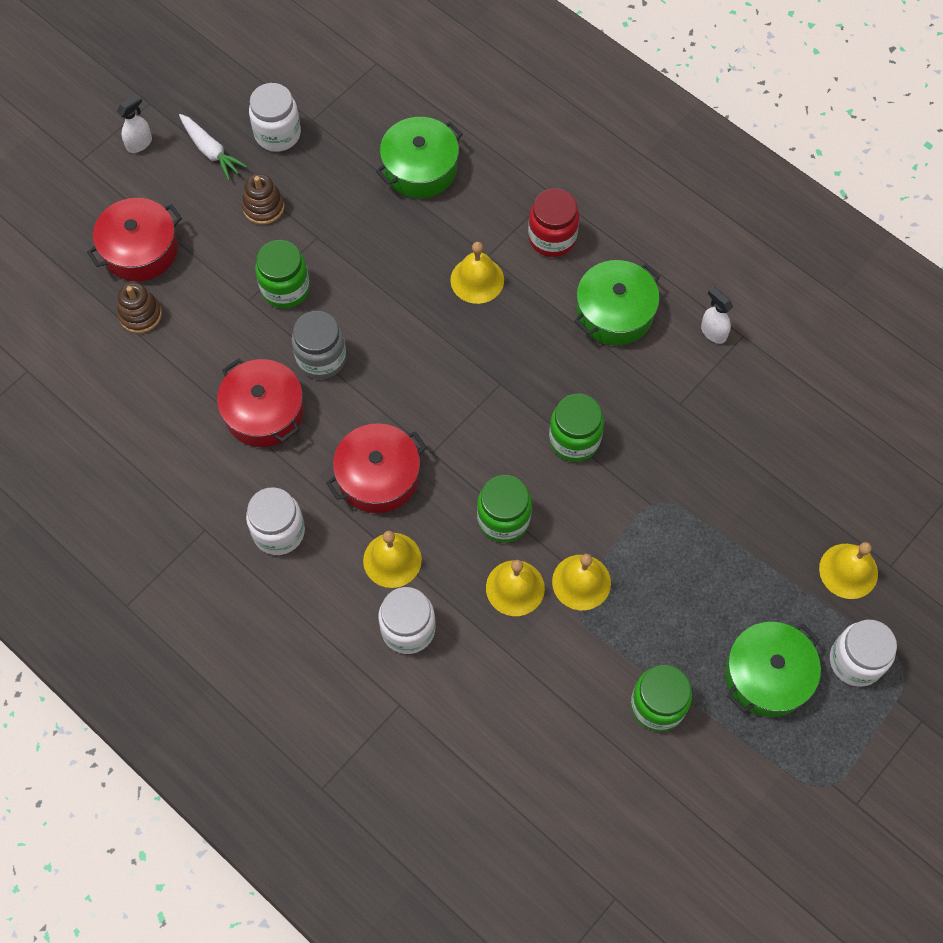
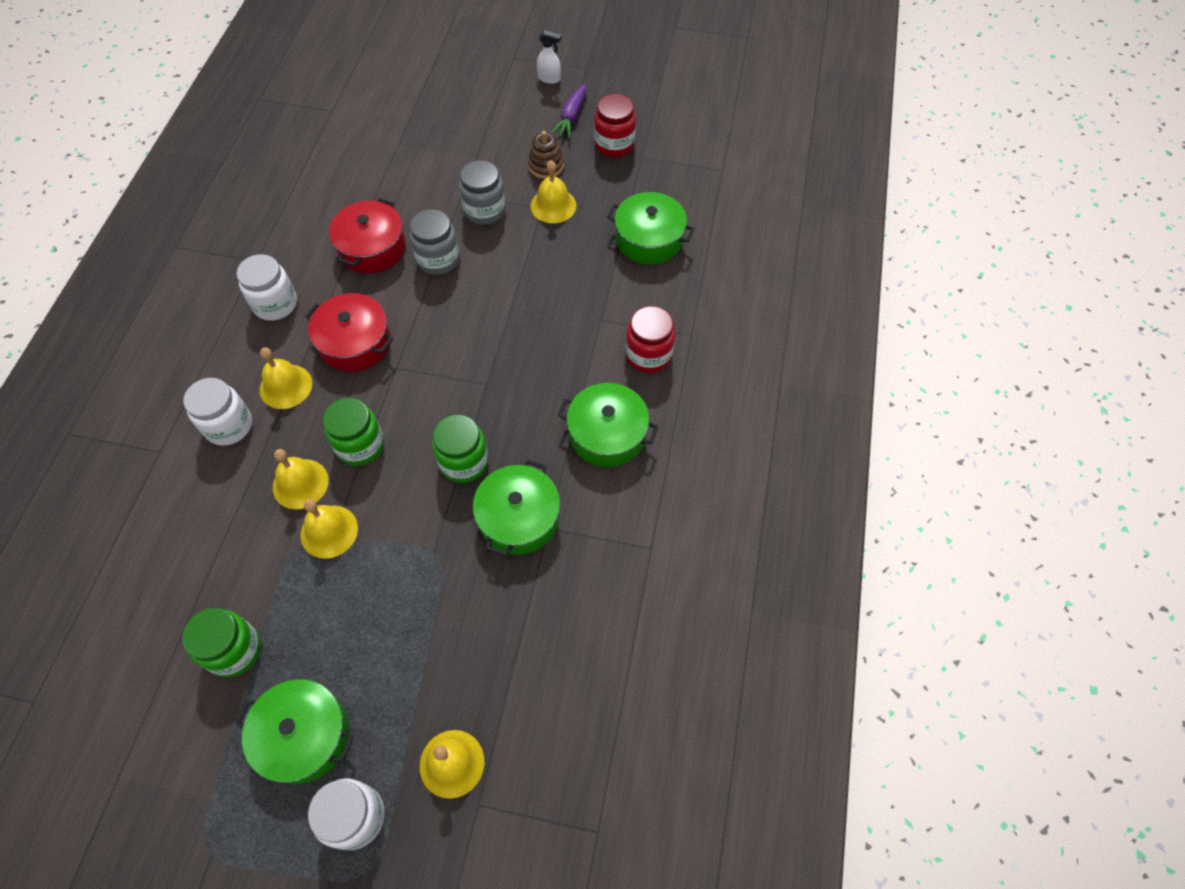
camera: 60 degrees right, 5 degrees down
red pot [87,198,182,282] -> none
brown stacking toy [117,282,162,333] -> none
white carrot [179,114,248,180] -> purple carrot [551,83,587,139]
white jar [249,83,301,152] -> red jar [594,94,636,157]
green jar [255,240,310,309] -> grey jar [459,160,506,225]
yellow bell [450,242,504,304] -> yellow bell moved to [531,160,576,223]
white spray bottle [701,287,733,344] -> none
none -> green pot [473,459,560,557]

